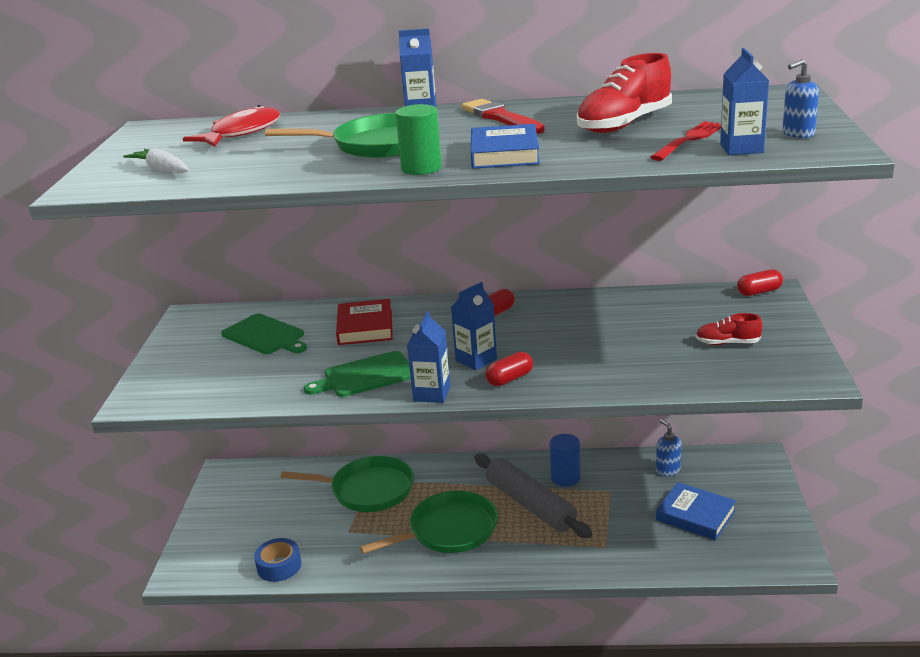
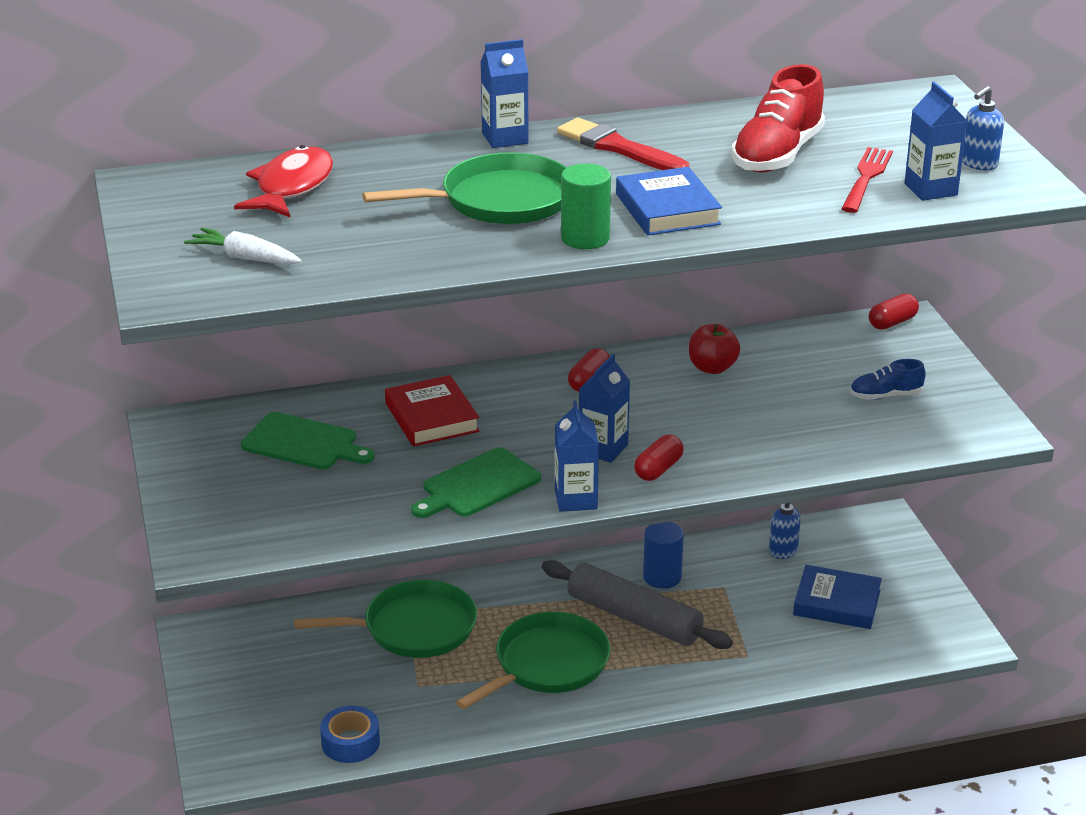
camera: 20 degrees left, 5 degrees up
red shoe [696,313,762,345] -> blue shoe [850,359,926,400]
none -> red apple [689,324,740,374]

